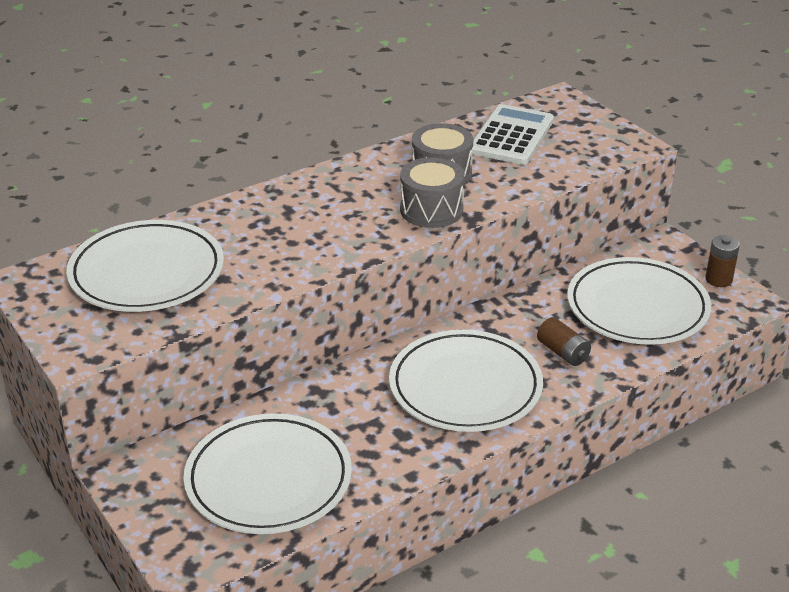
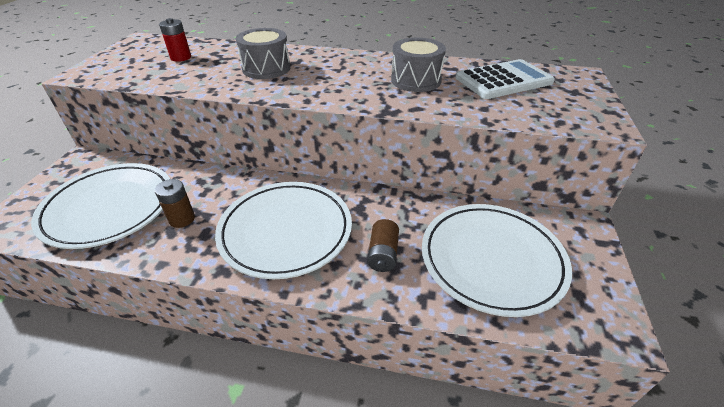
camera: 45 degrees right, 5 degrees up
white plate [66,220,224,312] -> red battery [159,18,191,62]
grey drum [400,157,465,228] -> grey drum moved to [236,28,290,79]
brown battery [705,235,740,287] -> brown battery moved to [155,179,195,228]

